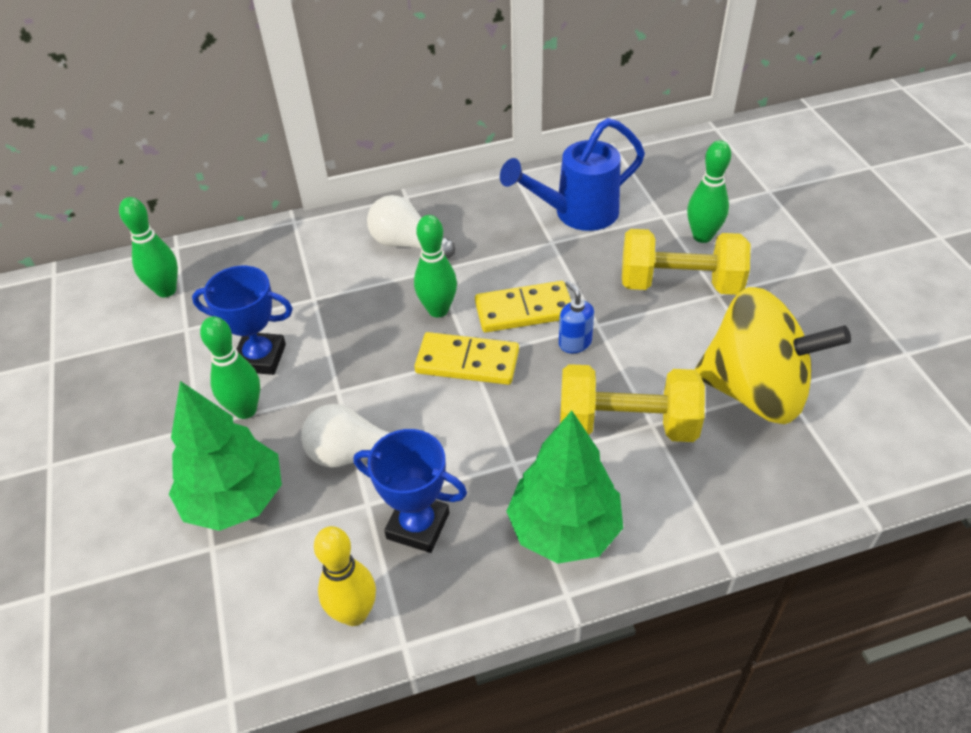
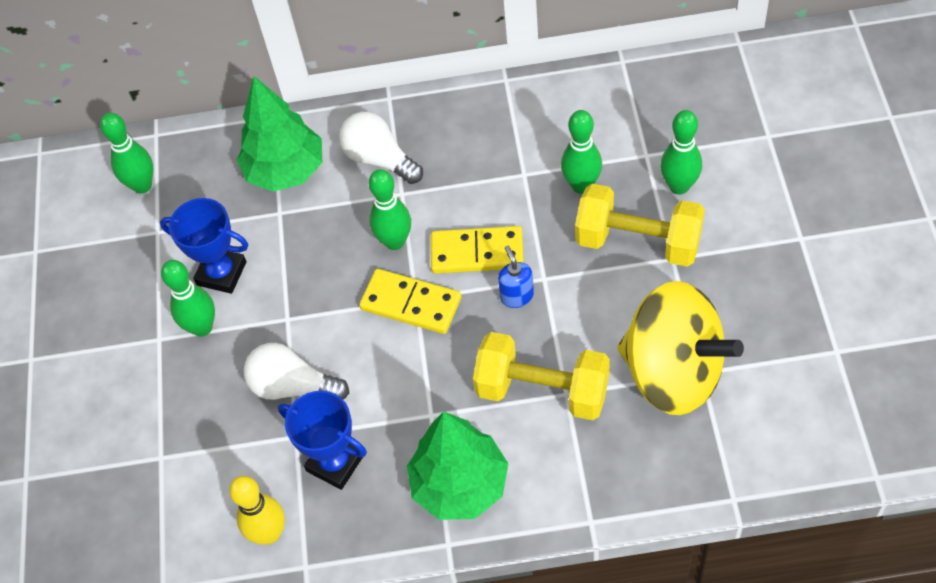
camera: 15 degrees right, 10 degrees up
green tree [169,381,282,531] -> green tree moved to [237,76,322,192]
blue watering can [500,118,645,231] -> none
none -> green bowling pin [561,110,602,194]

